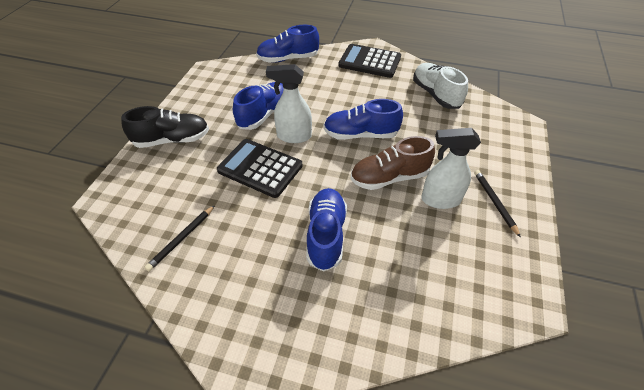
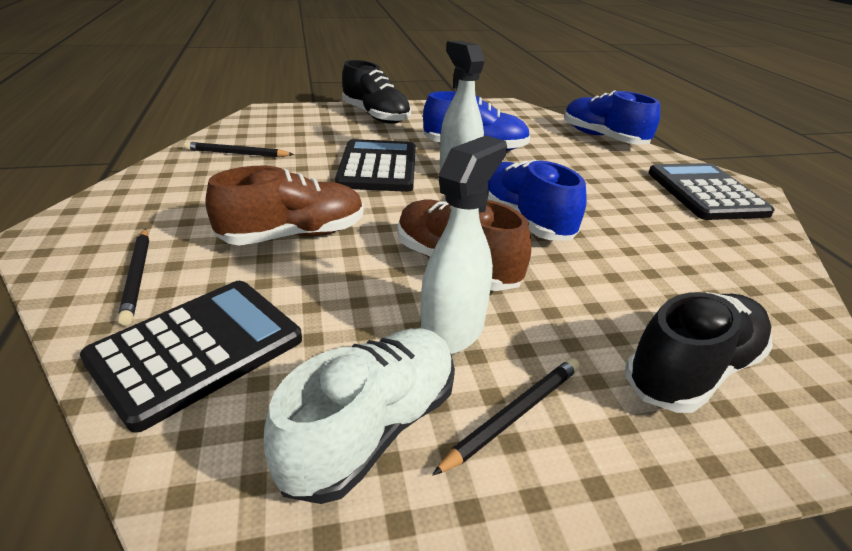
camera: 60 degrees right, 15 degrees down
blue shoe [306,188,347,272] -> brown shoe [206,166,364,245]
white shoe [413,63,468,109] -> white shoe moved to [264,328,455,504]
white spray bottle [421,128,481,209] -> white spray bottle turned 60 degrees clockwise [421,135,507,355]
none -> black calculator [80,281,302,433]
none -> black pencil [118,228,149,325]
none -> black shoe [625,292,773,413]

